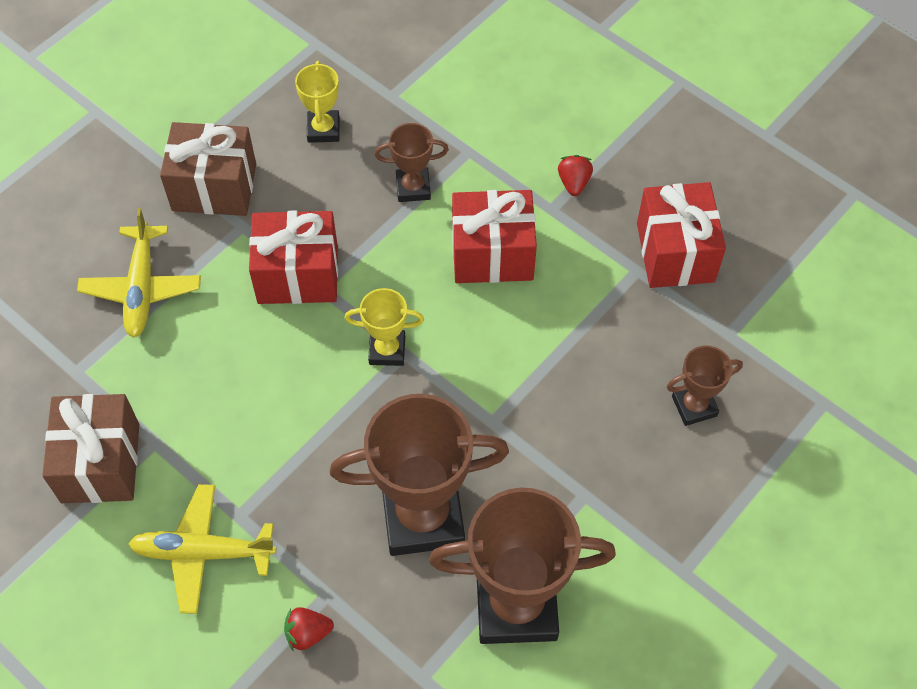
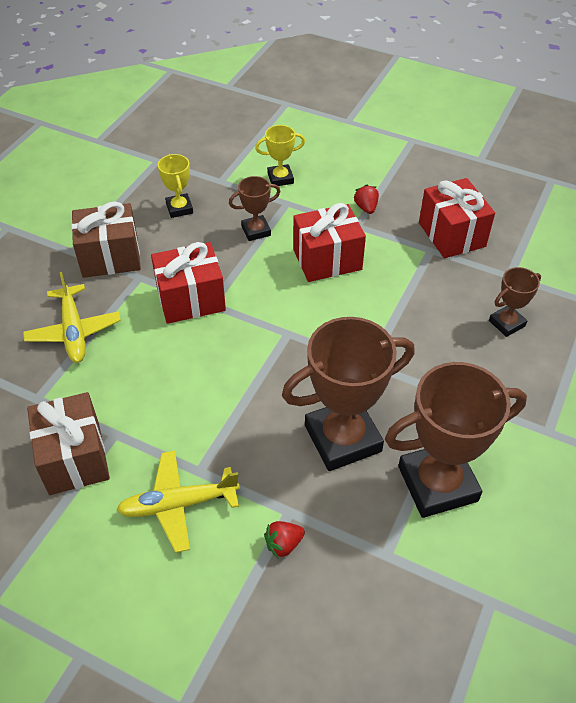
camera: 15 degrees left, 10 degrees down
yellow trophy [344,288,424,366] -> yellow trophy moved to [255,125,305,186]

